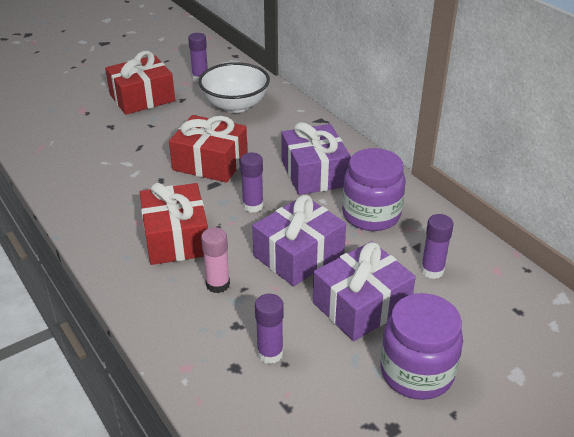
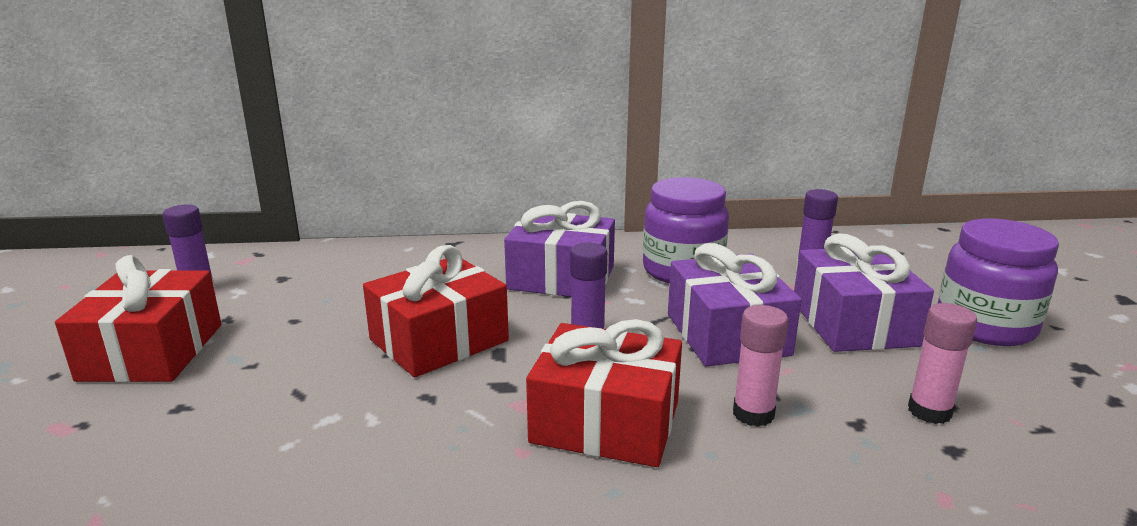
camera: 60 degrees left, 15 degrees down
white bowl [198,62,270,113] -> none
purple glue stick [255,294,284,364] -> pink glue stick [908,303,977,424]

